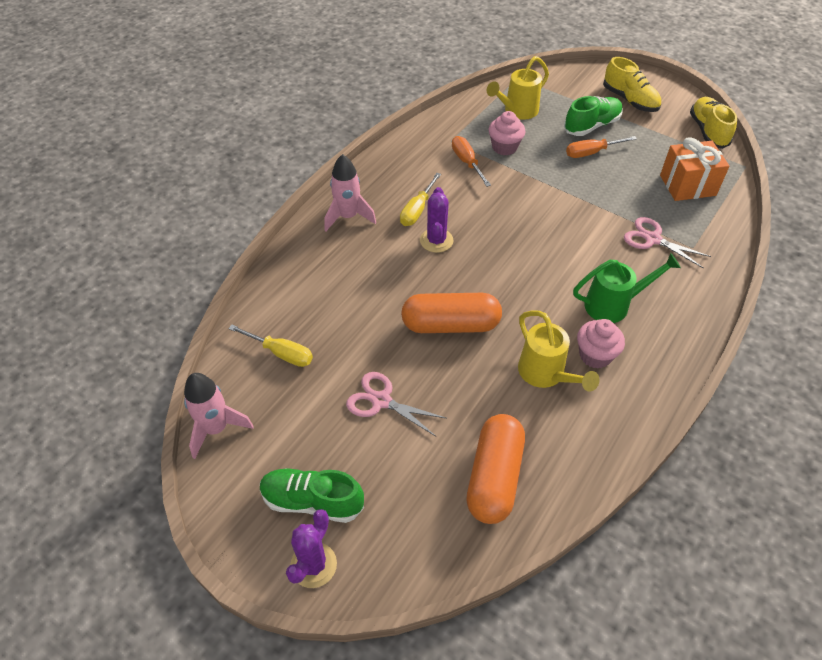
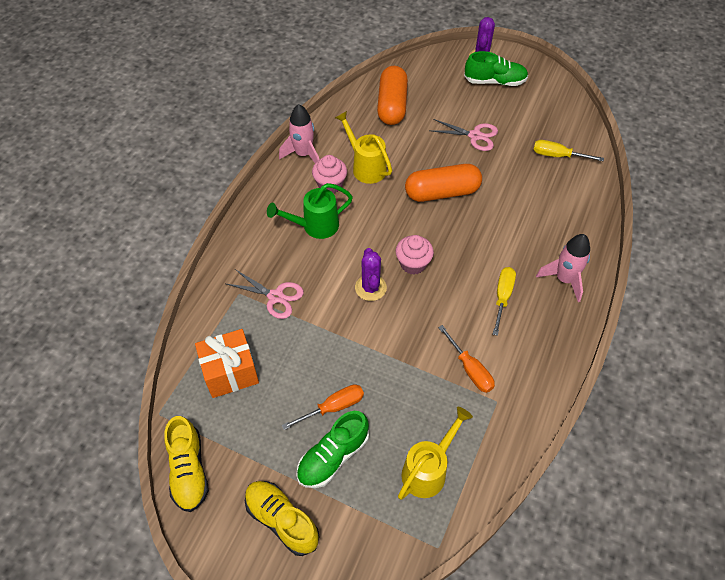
camera: 170 degrees right, 5 degrees up
pink rocket [184,373,254,459] -> pink rocket moved to [279,104,319,163]
purple cactus [420,187,454,253] -> purple cactus moved to [355,248,387,301]
pink cupcake [489,111,525,155] -> pink cupcake moved to [396,235,434,275]

